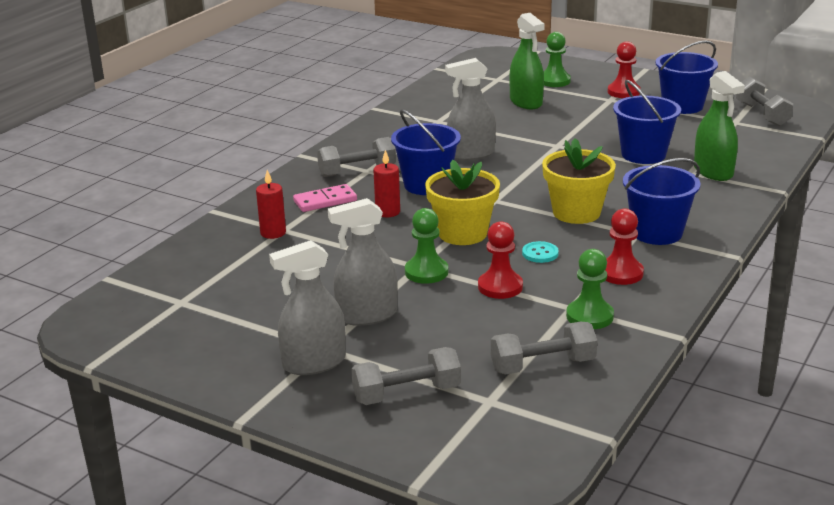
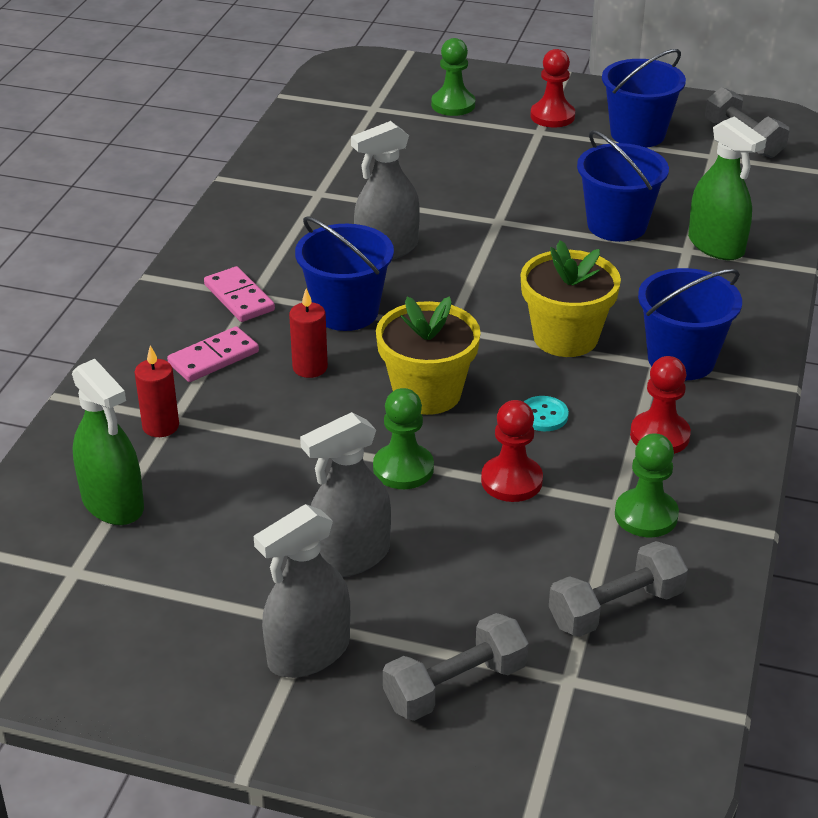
camera: 15 degrees left, 10 degrees up
grey dumbbell [317,137,396,177] -> pink domino [204,266,275,322]
green spray bottle [509,13,545,109] -> green spray bottle moved to [72,359,144,525]

